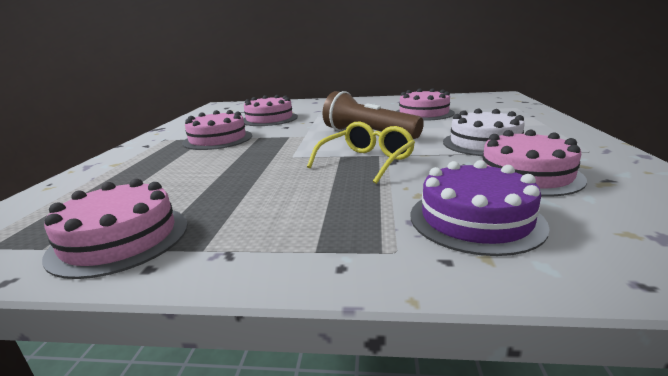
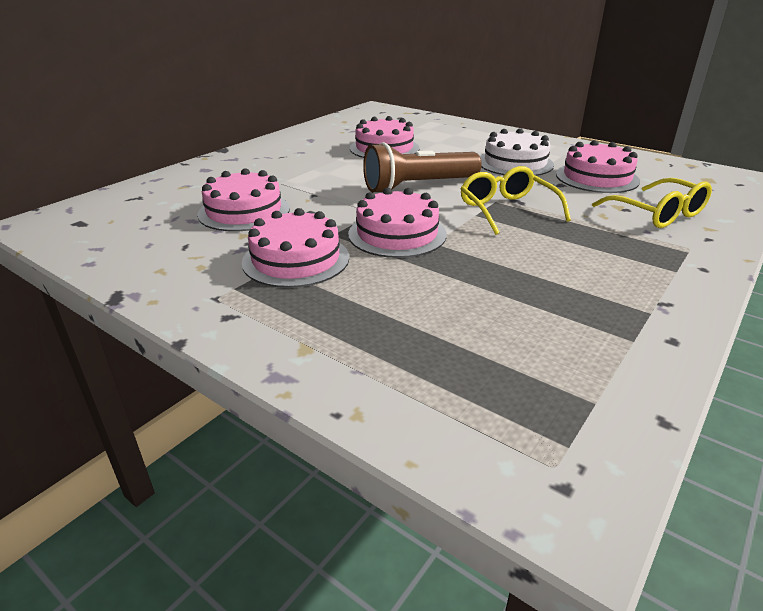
camera: 60 degrees left, 10 degrees up
pink cake [42,179,188,279] -> pink cake moved to [348,188,447,258]
purple cake [411,160,550,256] -> yellow glasses [592,178,712,228]

